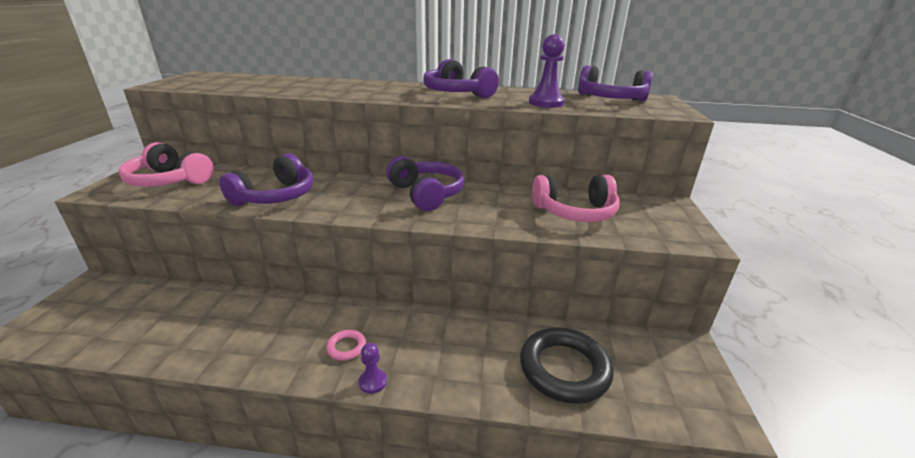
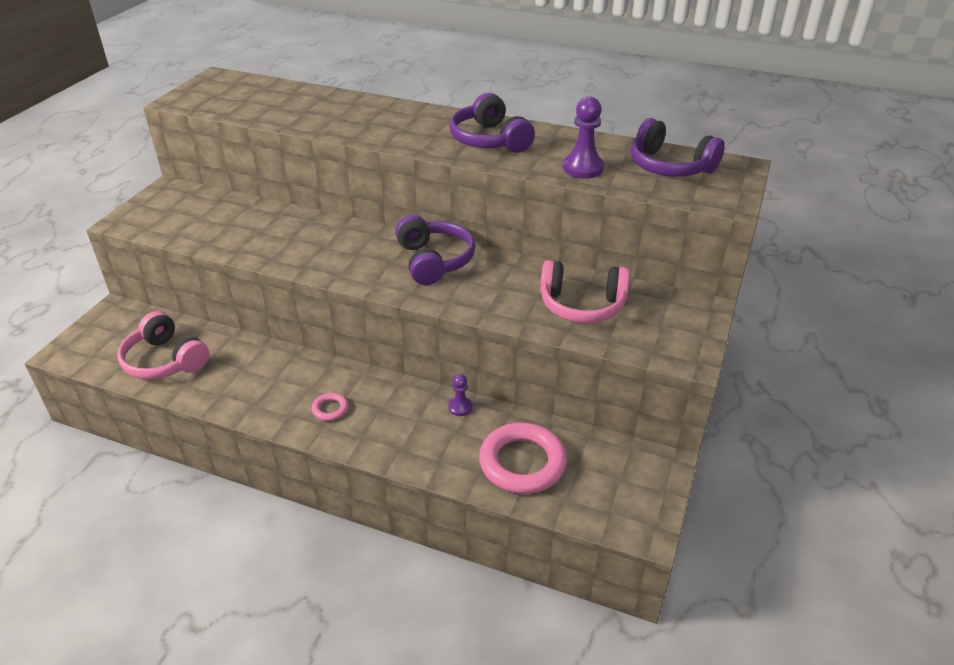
camera: 15 degrees right, 10 degrees up
pink headphones [119,142,214,187] -> pink headphones moved to [117,311,210,379]
purple headphones [219,153,313,206] -> none
purple pawn [359,343,387,394] -> purple pawn moved to [449,374,472,416]
black ring [520,328,613,404] -> pink ring [479,423,567,494]

